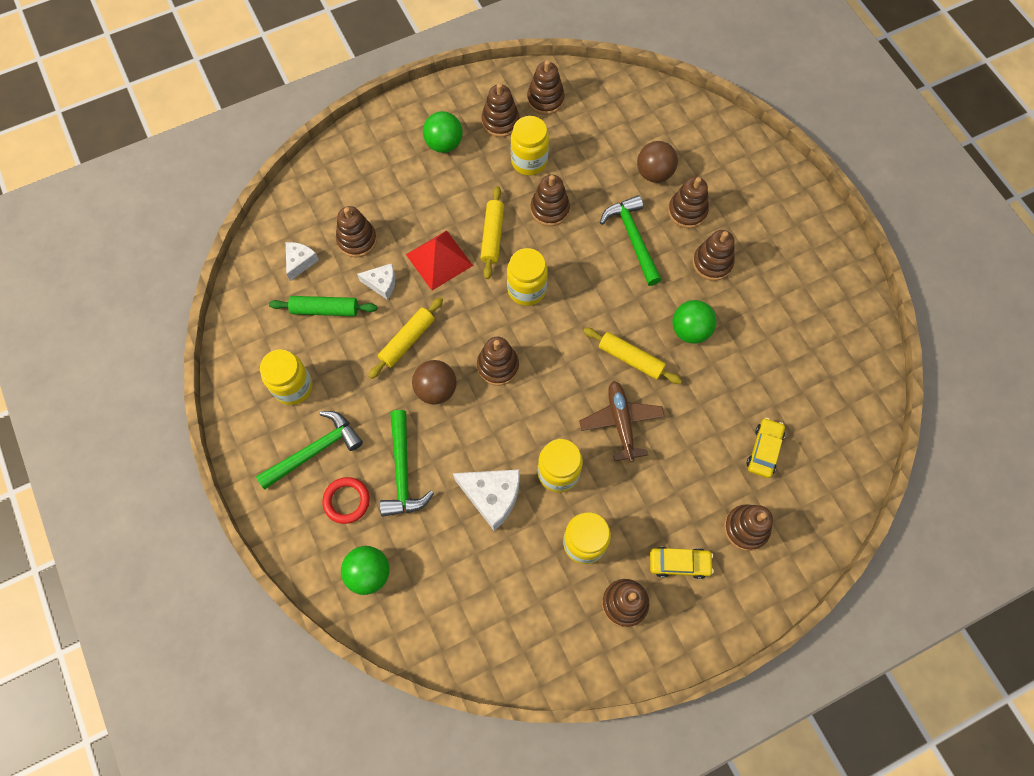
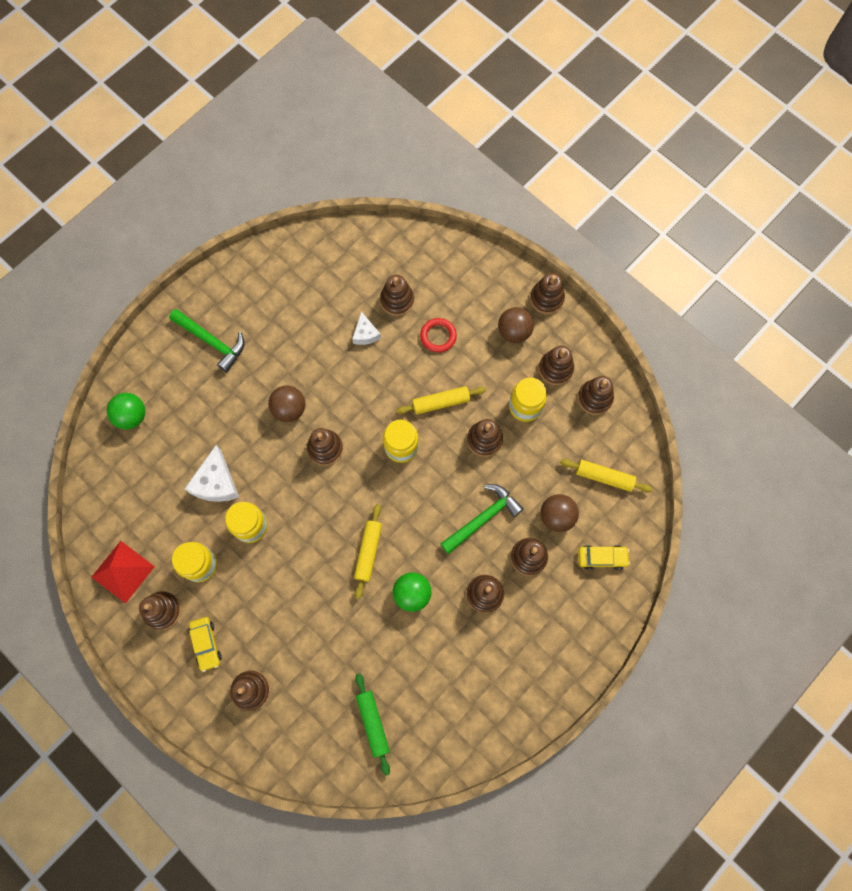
camera: 70 degrees right, 5 degrees up
yellow jar [260,349,313,405] -> none
green rolling pin [269,296,377,316] -> green rolling pin moved to [355,673,390,776]
white cheese [286,242,319,281] -> none
red ring [322,477,370,524] -> red ring moved to [420,318,457,353]
yellow rolling pin [369,297,443,379] -> yellow rolling pin moved to [560,459,652,492]
green hammer [380,410,434,517] -> none
red pyramid [406,230,473,290] -> red pyramid moved to [92,541,155,604]
green ball [423,111,463,153] -> brown ball [498,307,534,343]
brown plane [579,381,664,462] -> none
yellow car [747,418,785,478] -> yellow car moved to [578,545,630,570]
none -> brown stacking toy [530,273,565,314]

